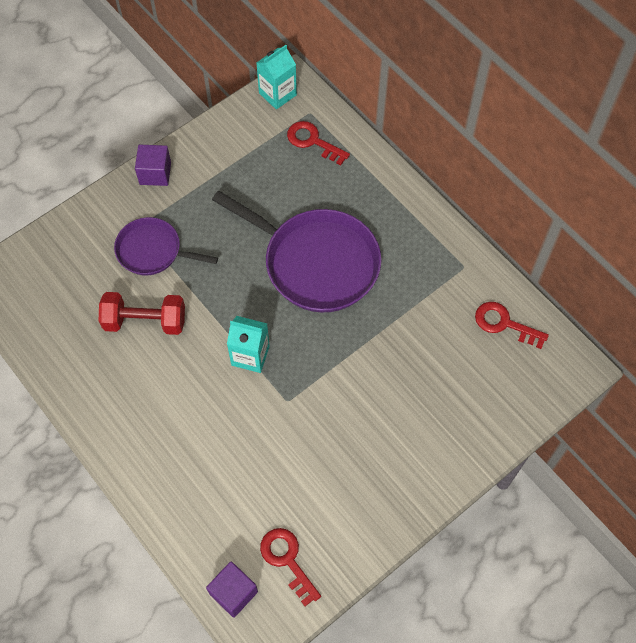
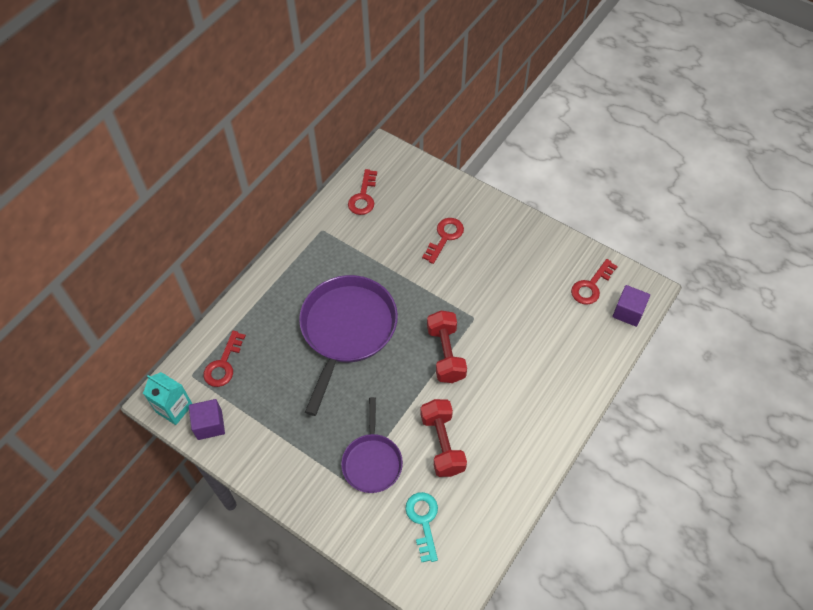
camera: 105 degrees left, 5 degrees down
purple cube [135,145,171,186] -> purple cube moved to [189,399,225,440]
turquoise carton [227,316,270,373] -> red dumbbell [427,311,467,383]
none -> turquoise key [405,492,438,562]
none -> red key [422,218,464,264]

